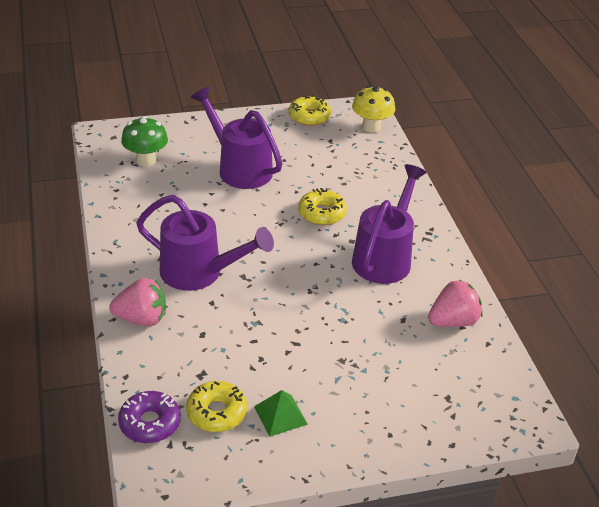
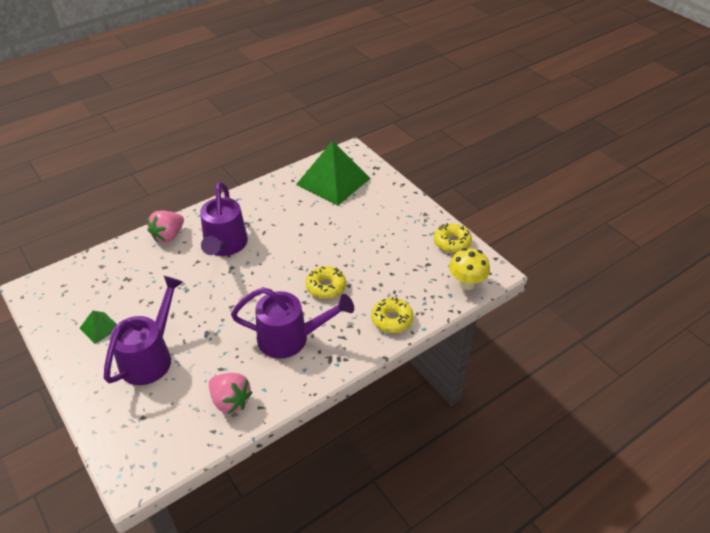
camera: 70 degrees right, 5 degrees up
pink strawberry [109,278,166,326] -> pink strawberry turned 60 degrees clockwise [147,211,184,243]
purple donut [118,391,181,443] -> none
green mushroom [121,116,168,166] -> green pyramid [296,141,371,206]
yellow donut [186,381,247,432] -> yellow donut moved to [371,297,414,333]
purple watering can [191,87,283,189] -> purple watering can moved to [104,276,183,385]

